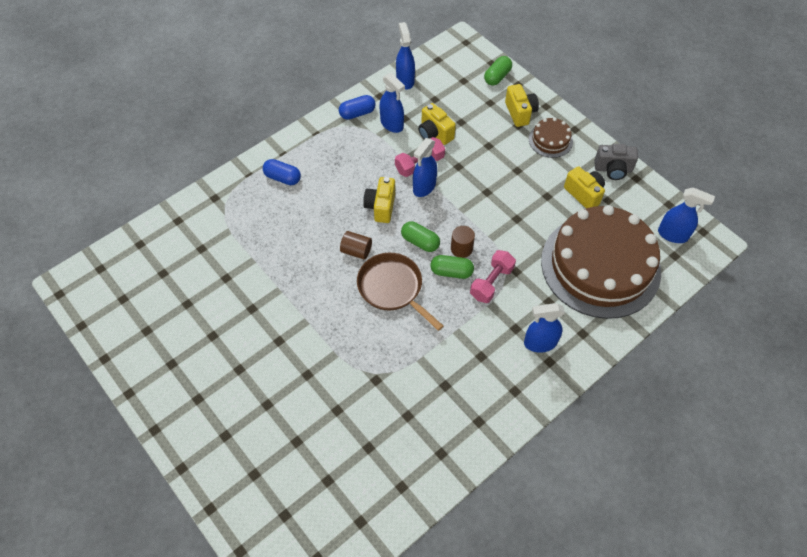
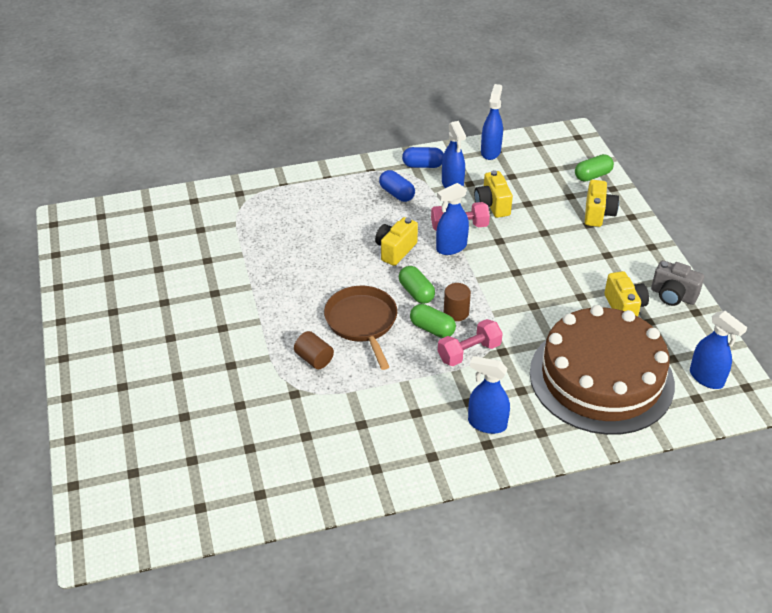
camera: 25 degrees right, 15 degrees down
blue capsule [263,159,301,185] -> blue capsule moved to [379,170,415,202]
brown cylinder [340,231,372,260] -> brown cylinder moved to [294,331,334,369]
brown cake [529,118,573,158] -> none

